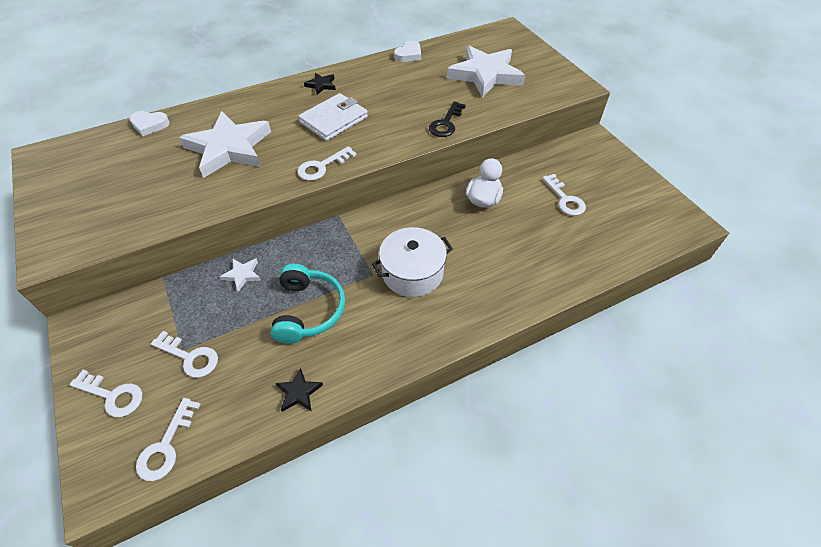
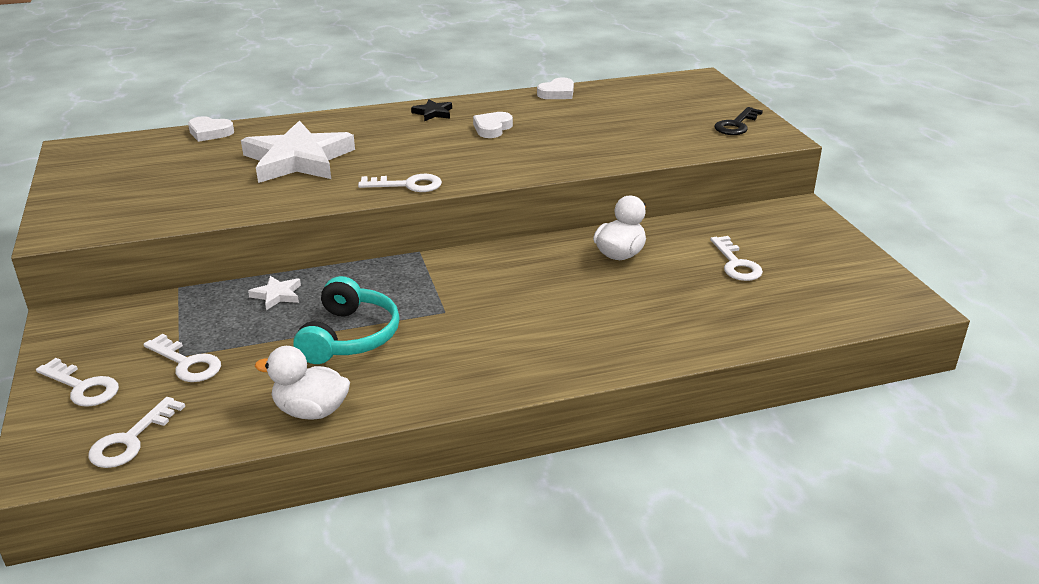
camera: 10 degrees right, 20 degrees down
black star [275,367,323,412] -> white duck [255,346,350,420]
white key [297,146,357,181] -> white key turned 150 degrees counterclockwise [358,174,442,192]
white wallet [298,93,368,141] -> none
white pot [372,227,453,297] -> none
black key [429,102,466,137] -> black key moved to [715,107,763,135]
white star [447,45,525,98] -> none
none -> white heart [473,112,513,138]

